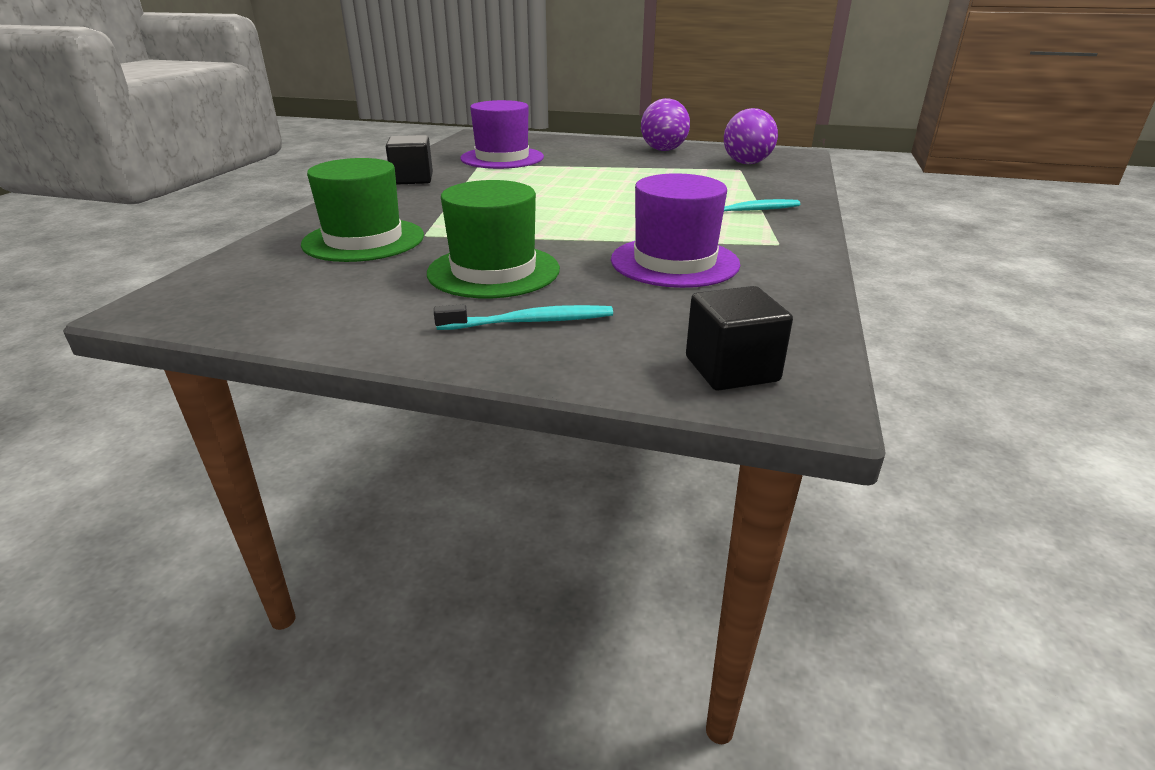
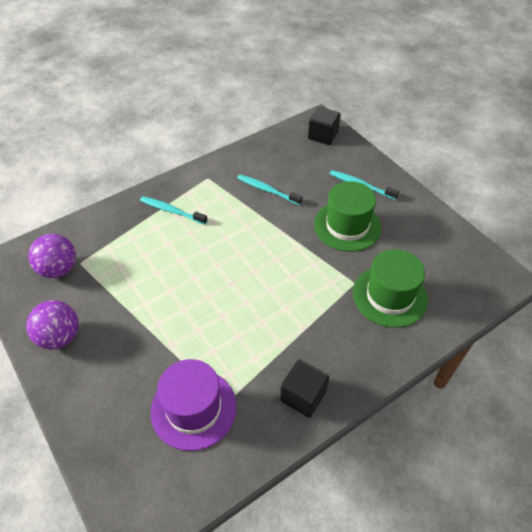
camera: 140 degrees left, 20 degrees up
purple hat [611,173,740,288] -> turquoise toothbrush [237,174,303,205]

